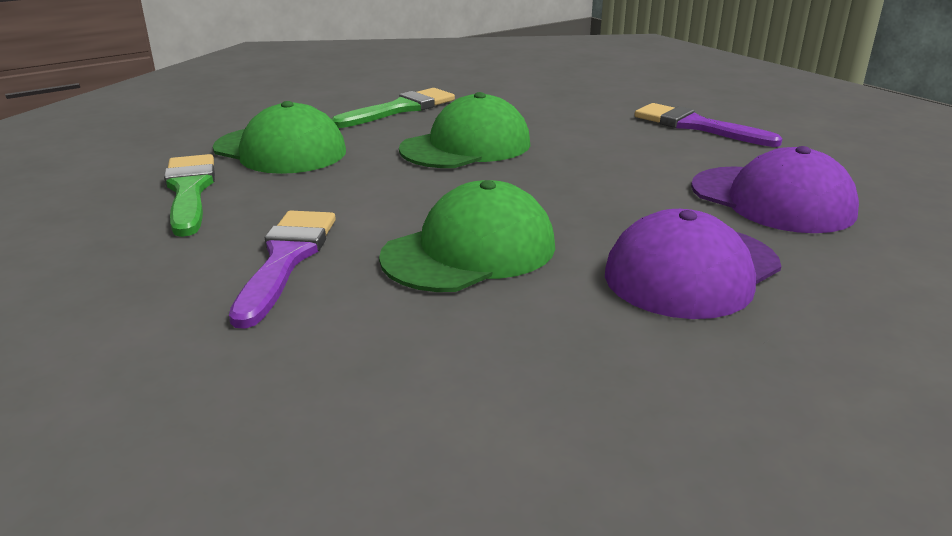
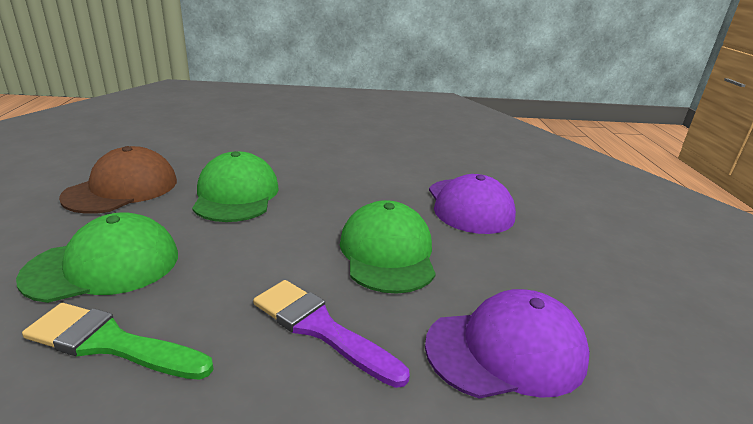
camera: 60 degrees left, 0 degrees up
green brush [331,88,455,128] -> brown cap [59,146,177,214]
purple brush [634,103,782,147] -> none
purple cap [691,146,859,233] -> purple cap moved to [425,289,590,399]

